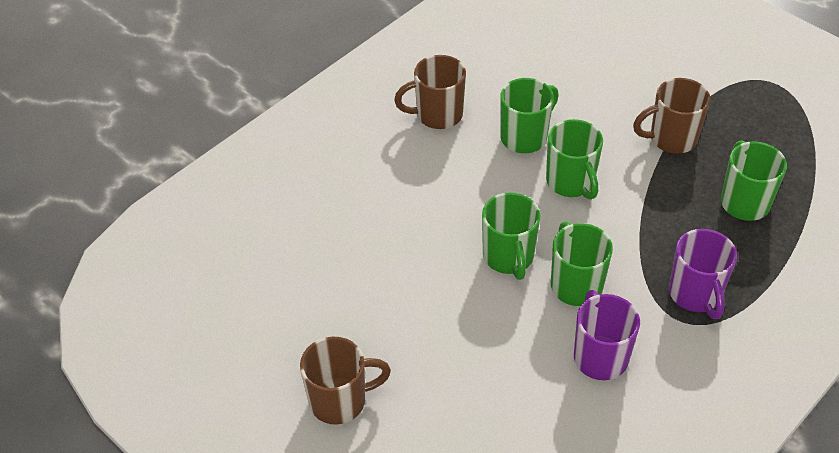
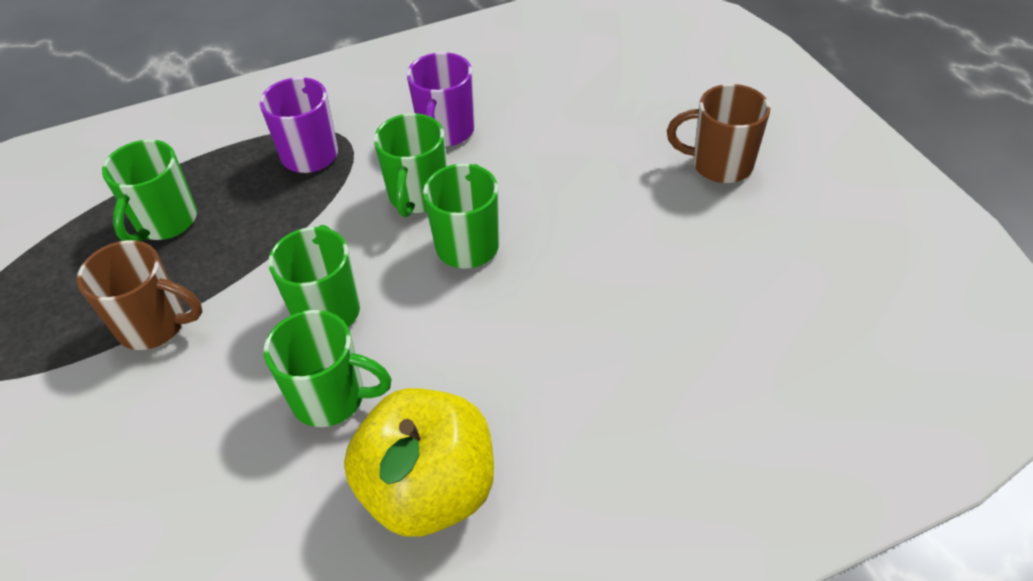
camera: 155 degrees left, 0 degrees up
brown mug [394,55,466,129] -> yellow apple [344,388,494,537]
green mug [500,78,559,153] -> green mug turned 150 degrees counterclockwise [264,310,391,427]

